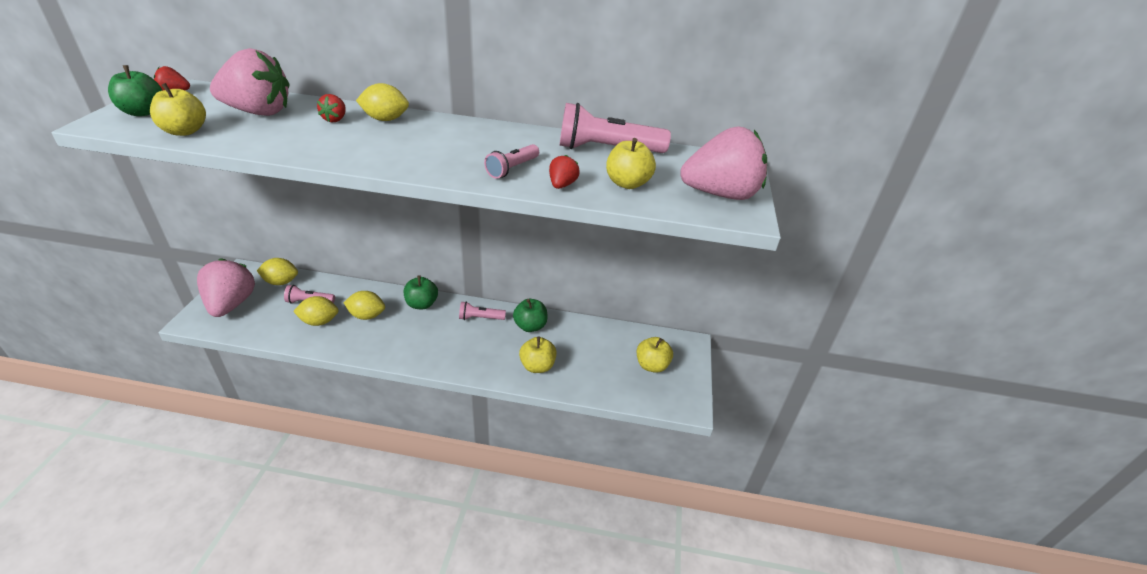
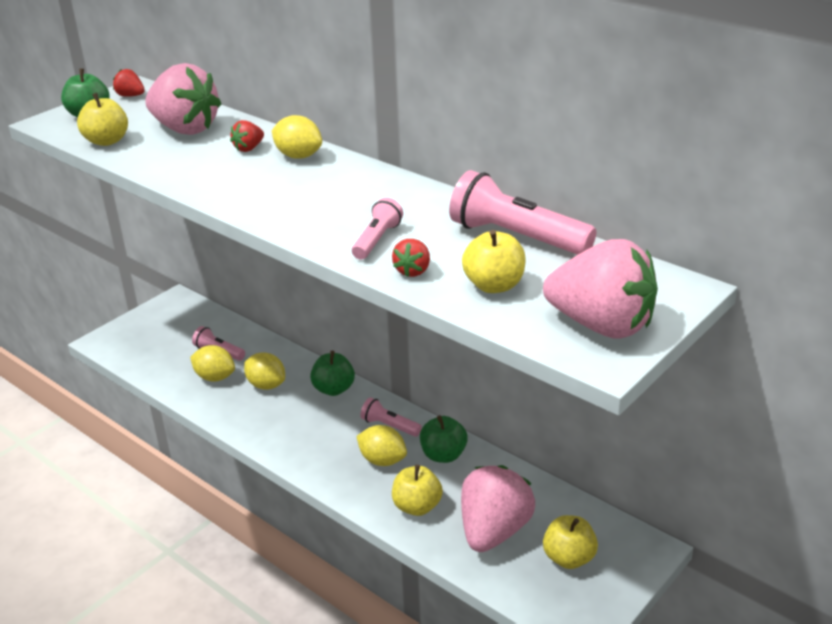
camera: 35 degrees right, 5 degrees down
pink strawberry [197,258,255,317] -> pink strawberry moved to [461,465,535,552]
yellow lemon [257,258,298,285] -> yellow lemon moved to [356,425,407,466]
pink flashlight [484,144,539,179] -> pink flashlight turned 135 degrees clockwise [352,198,403,259]
red strawberry [549,155,580,189] -> red strawberry turned 150 degrees clockwise [392,239,430,277]

